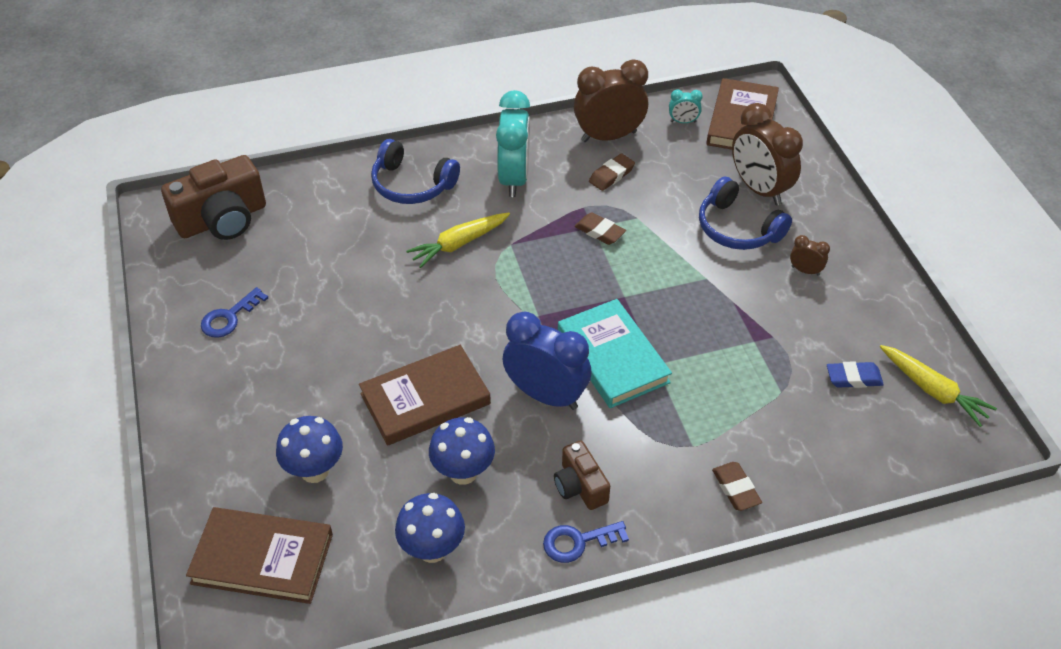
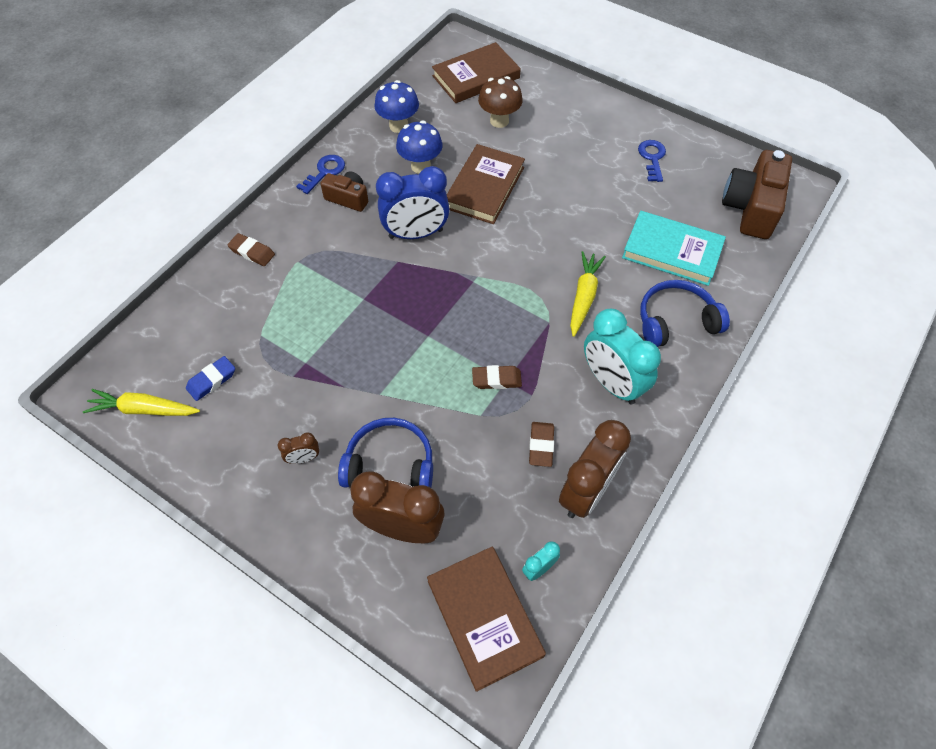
camera: 140 degrees right, 10 degrees up
blue mushroom [276,416,343,483] -> brown mushroom [478,76,523,128]
turquoise book [558,299,672,408] -> turquoise book moved to [622,211,726,286]

